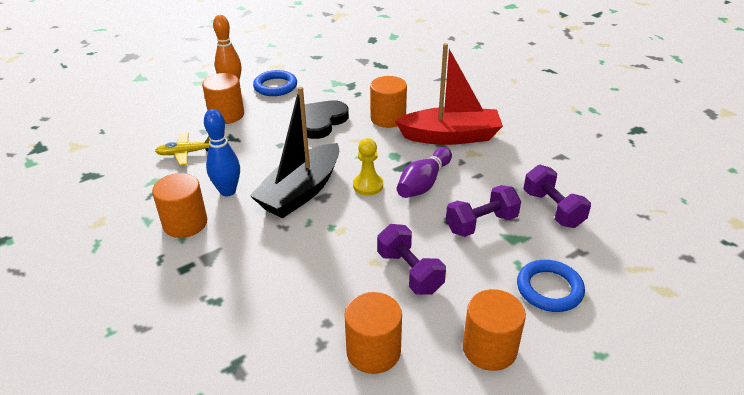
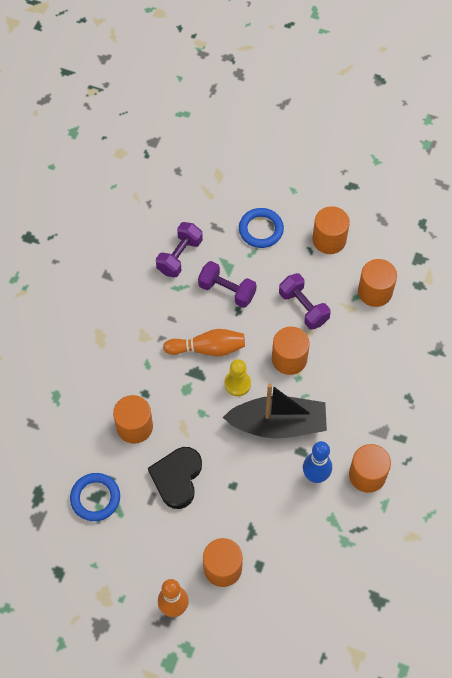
camera: 125 degrees left, 25 degrees up
yellow plane [155,133,210,166] -> none
blue ring [253,70,297,96] -> blue ring moved to [70,473,120,521]
black heart [305,100,349,139] -> black heart turned 105 degrees clockwise [148,447,202,509]
purple dumbbell [377,224,446,295] -> purple dumbbell turned 60 degrees counterclockwise [279,273,331,330]
red boat [395,43,503,145] -> none
purple bowling pin [397,147,452,198] -> orange bowling pin [163,329,245,356]
none -> orange cylinder [272,327,310,375]

